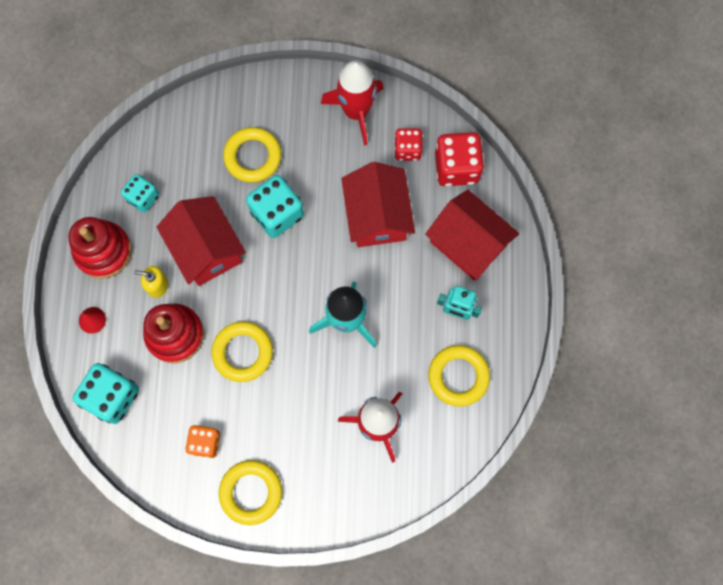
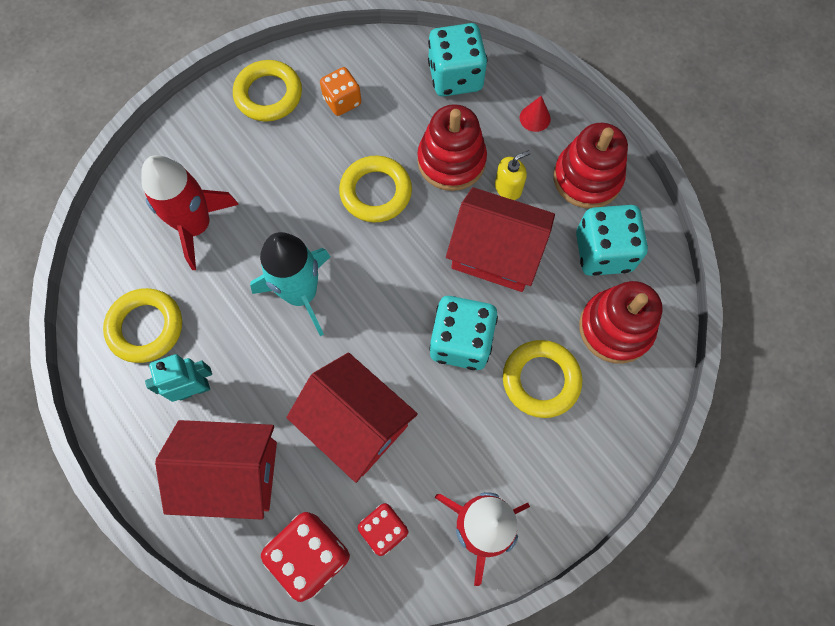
camera: 140 degrees right, 5 degrees down
turquoise dice [121,174,159,213] -> turquoise dice [576,205,648,276], size x1.61
none -> red stacking toy [579,281,663,364]

